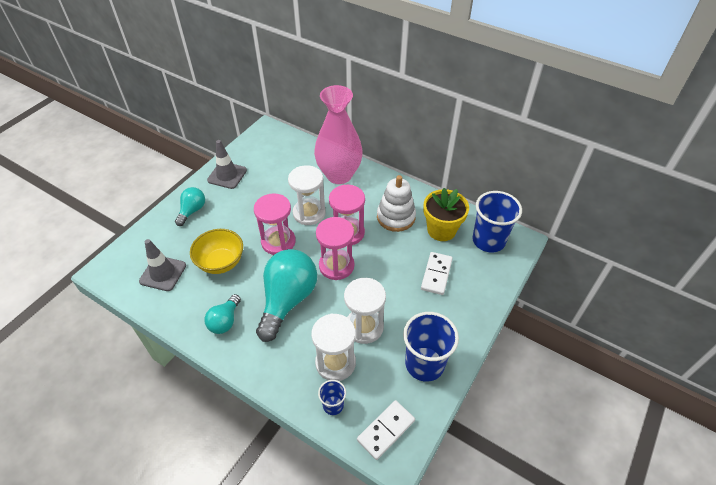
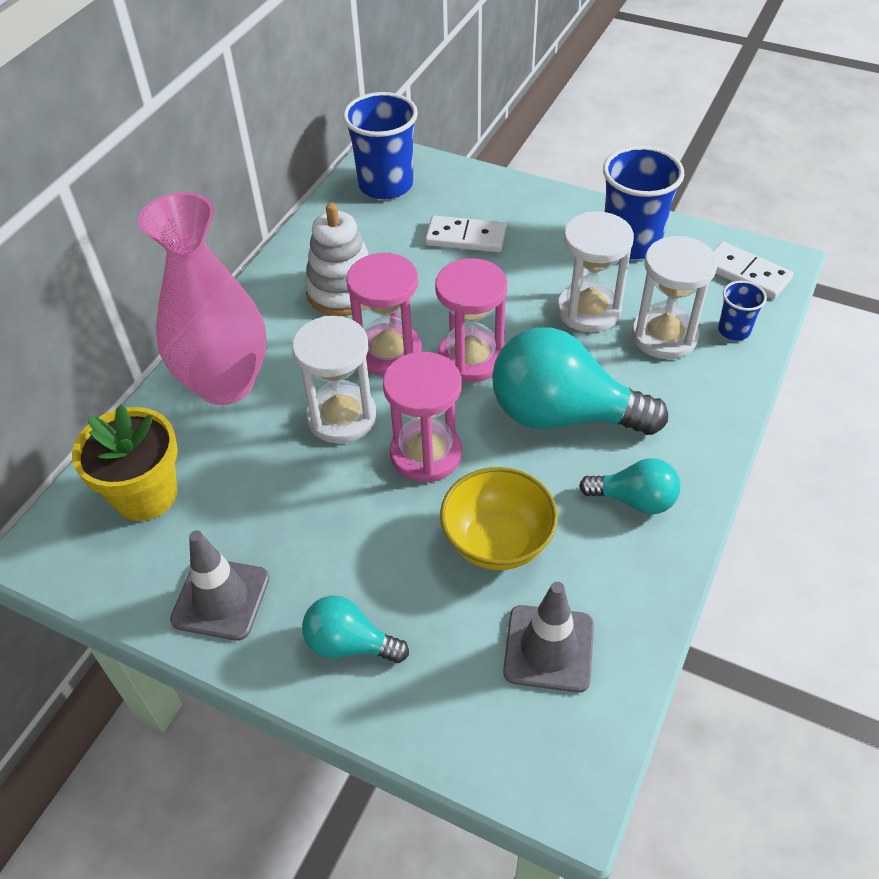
camera: 95 degrees left, 0 degrees up
yellow flower pot [424,188,469,241] -> yellow flower pot moved to [72,404,178,521]

